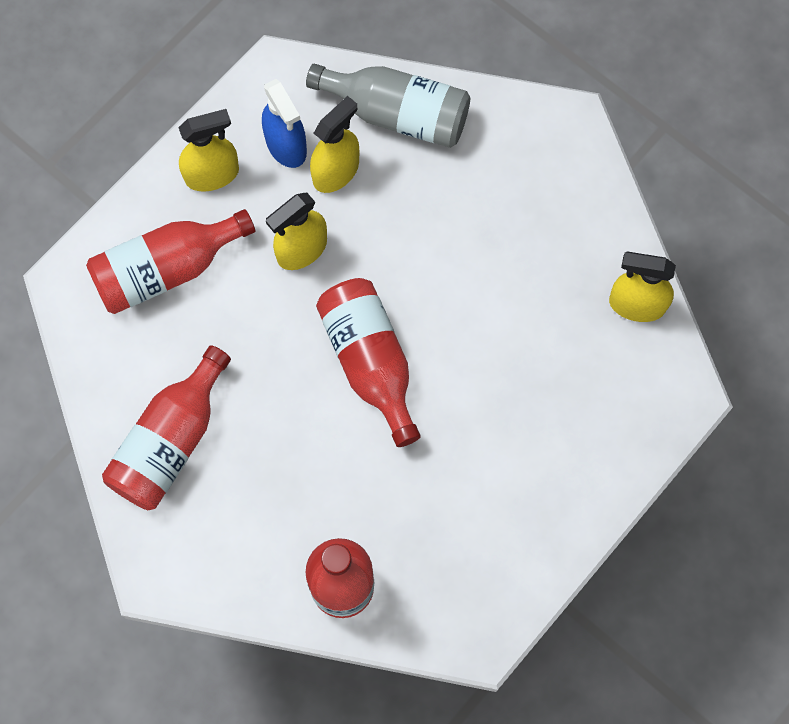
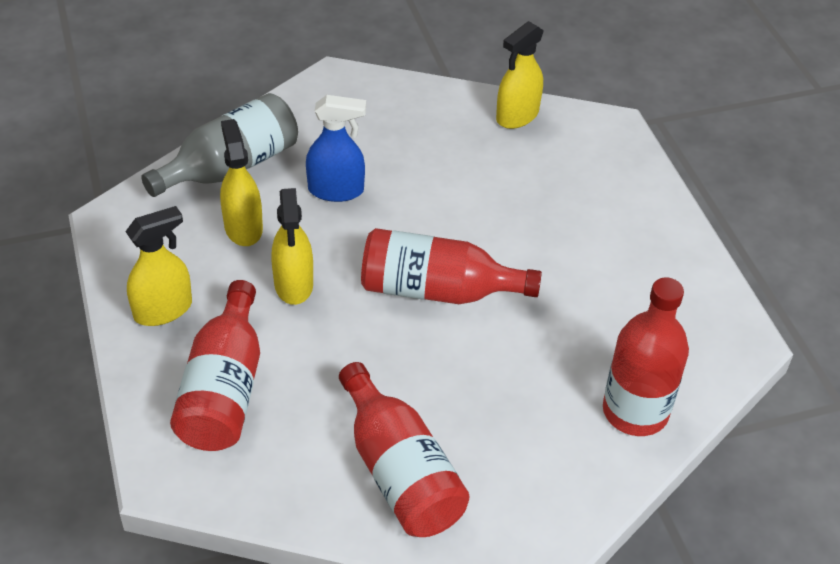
camera: 60 degrees left, 25 degrees down
yellow spray bottle [178,109,239,191] -> yellow spray bottle turned 45 degrees clockwise [125,206,192,326]
blue spray bottle [262,79,307,168] -> blue spray bottle moved to [306,95,366,202]

